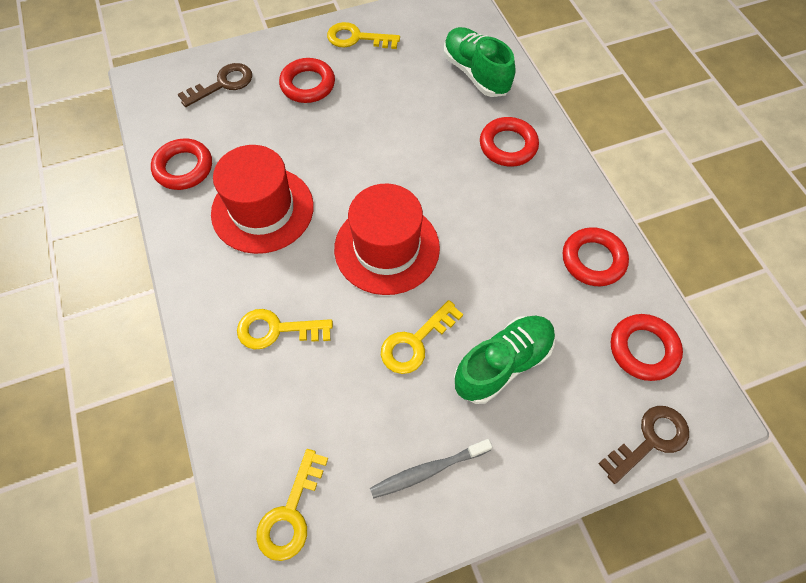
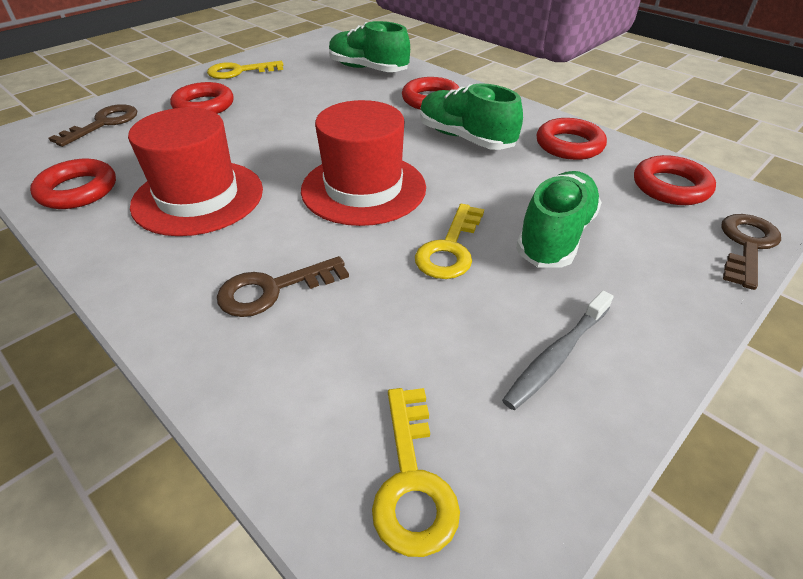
camera: 25 degrees left, 20 degrees down
yellow key [237,309,333,350] -> brown key [217,256,349,317]
none -> green shoe [420,83,523,150]

